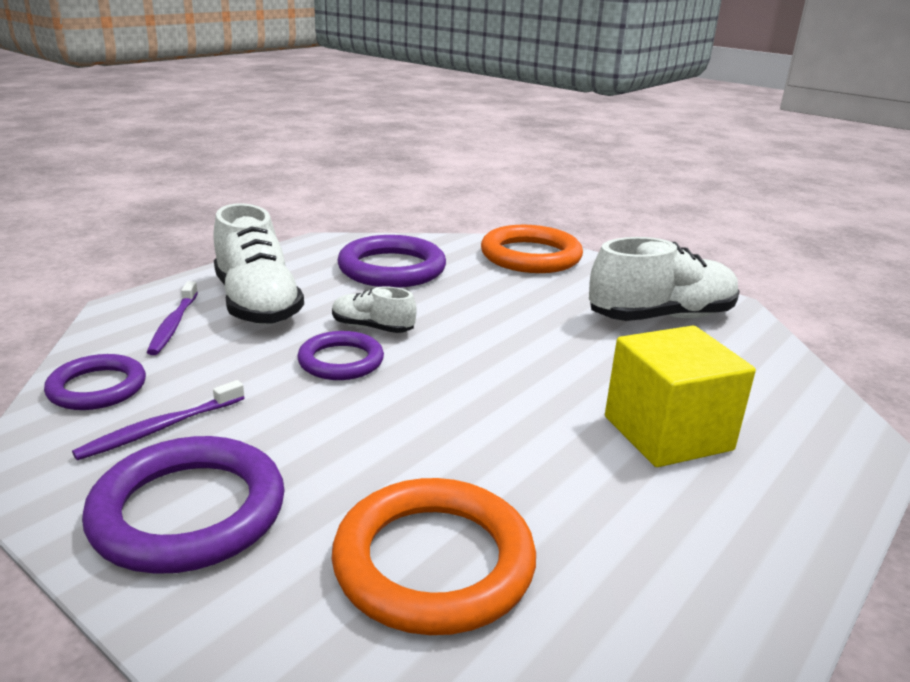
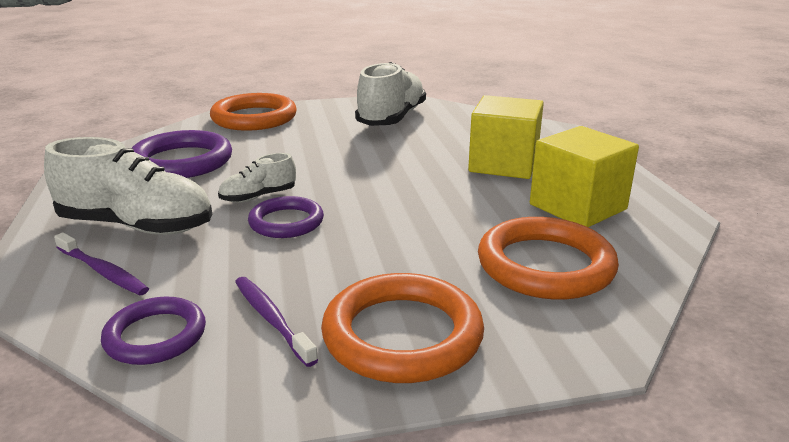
camera: 50 degrees left, 0 degrees up
purple toothbrush [72,380,244,460] -> purple toothbrush turned 150 degrees clockwise [235,277,318,367]
purple ring [82,436,285,574] -> orange ring [321,273,484,383]
none -> yellow cube [530,126,639,227]

